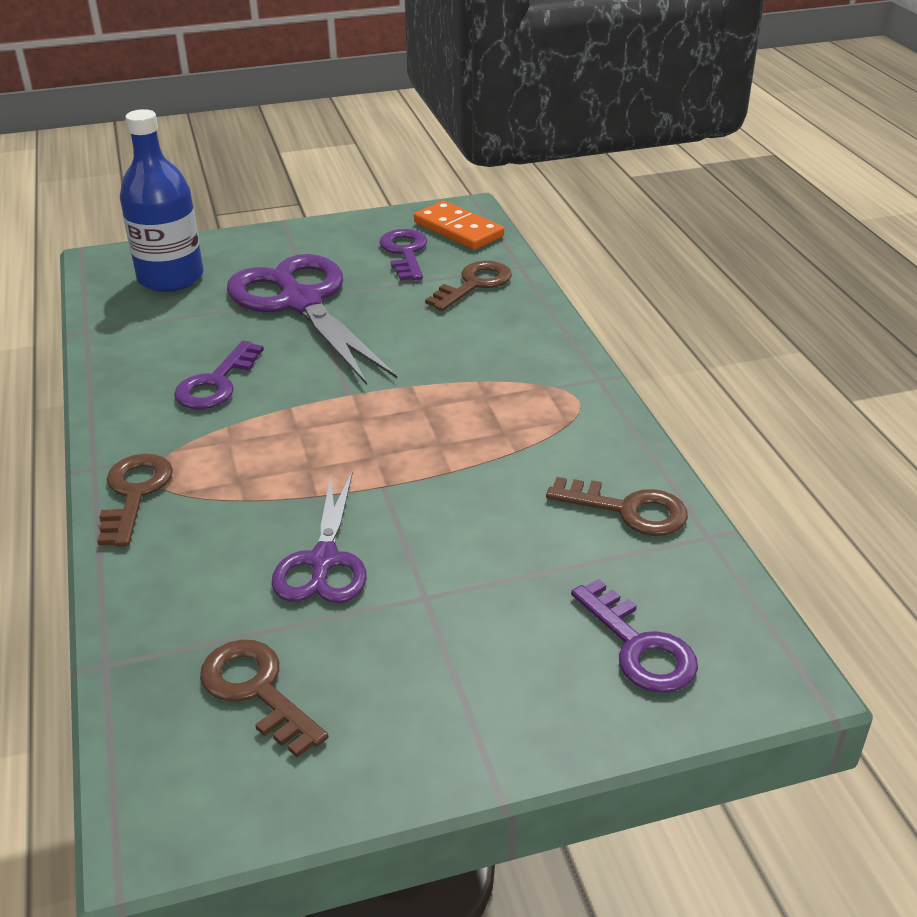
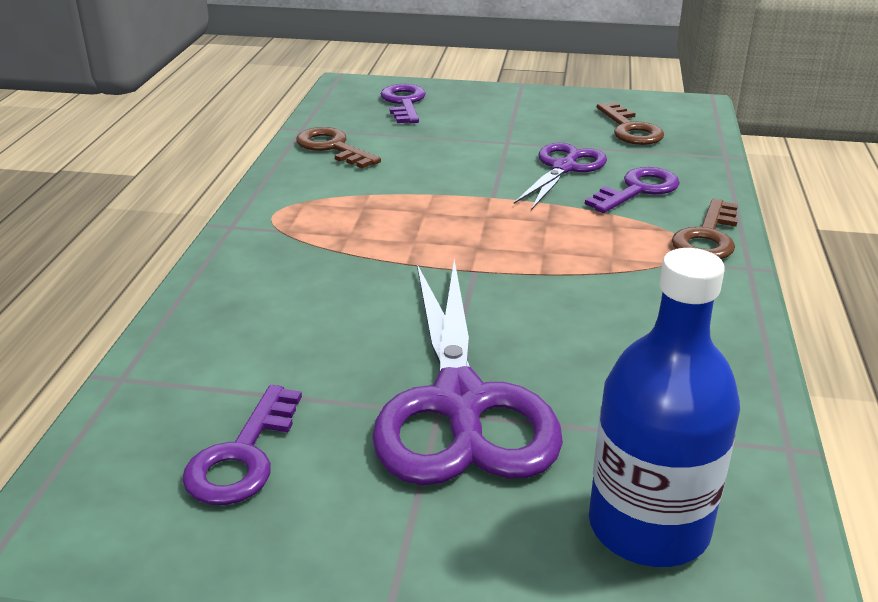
camera: 155 degrees left, 5 degrees down
purple key [174,341,264,409] -> purple key moved to [585,167,680,213]
orange domino [414,201,504,250] -> none
brown key [425,261,512,311] -> none

